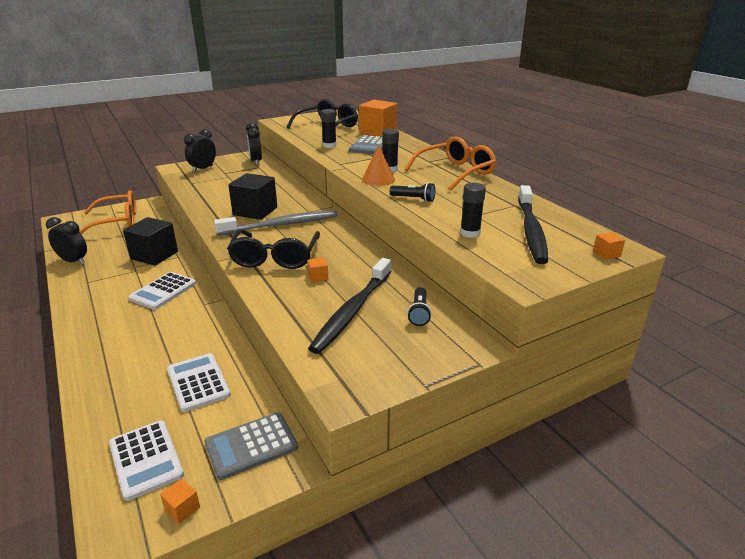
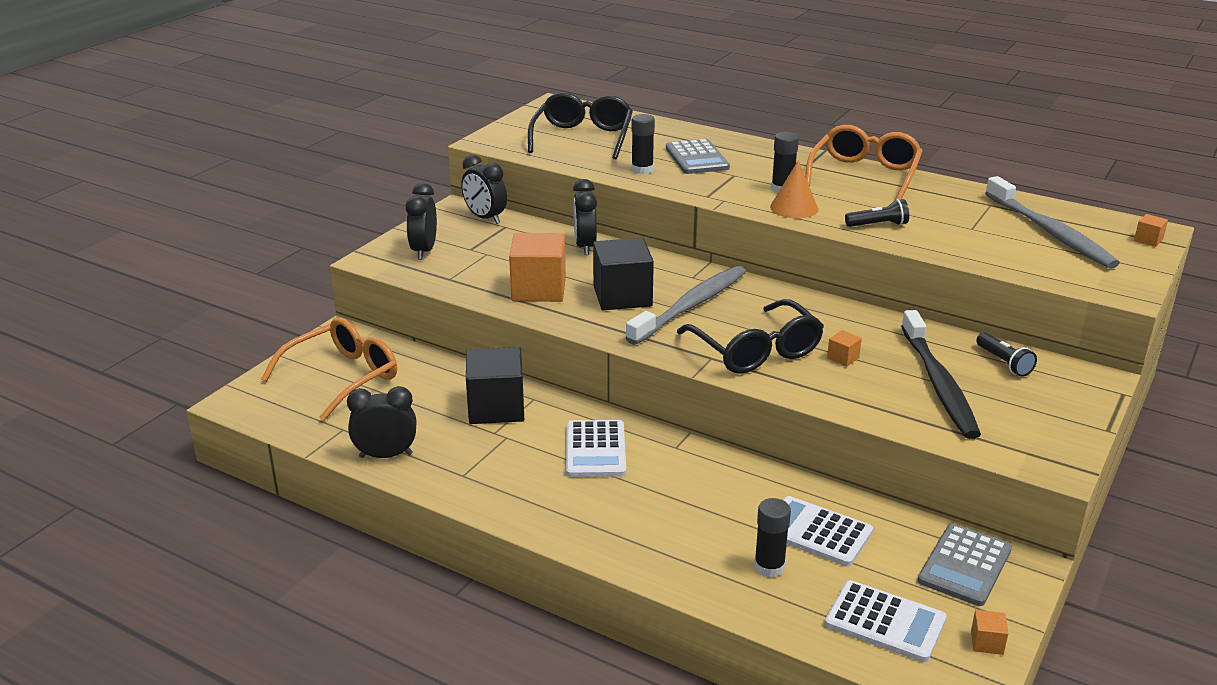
camera: 30 degrees left, 0 degrees up
orange cube [359,100,397,137] -> orange cube moved to [509,233,566,302]
black glue stick [460,183,486,238] -> black glue stick moved to [754,498,791,578]
black toothbrush [518,185,548,264] -> grey toothbrush [985,176,1120,269]
none -> black clock [573,179,597,255]

